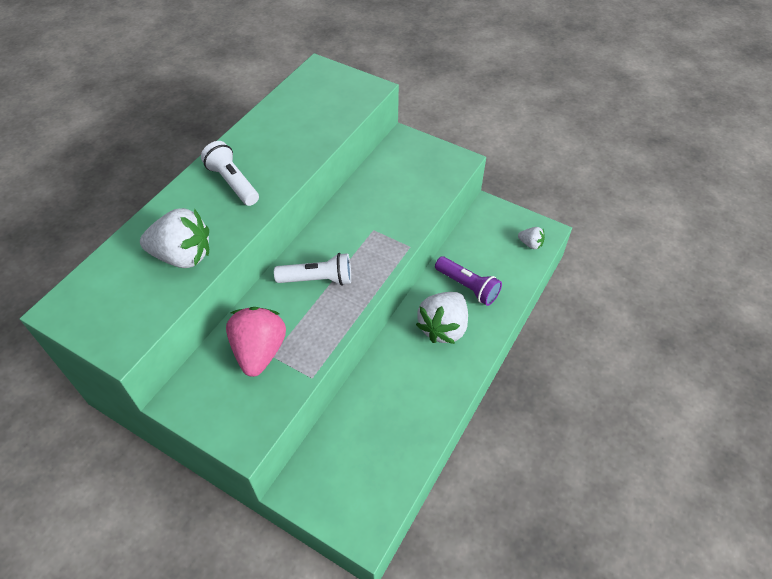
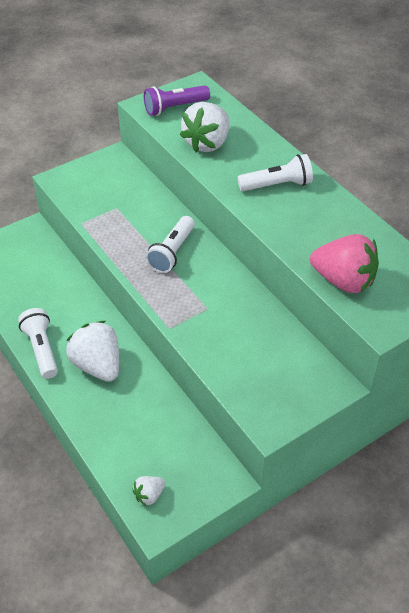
camera: 115 degrees right, 5 degrees down
pink strawberry [226,307,286,377] -> pink strawberry moved to [310,234,379,293]
purple flashlight [435,256,502,306] -> purple flashlight moved to [144,85,210,116]
none -> white flashlight [18,308,58,379]

